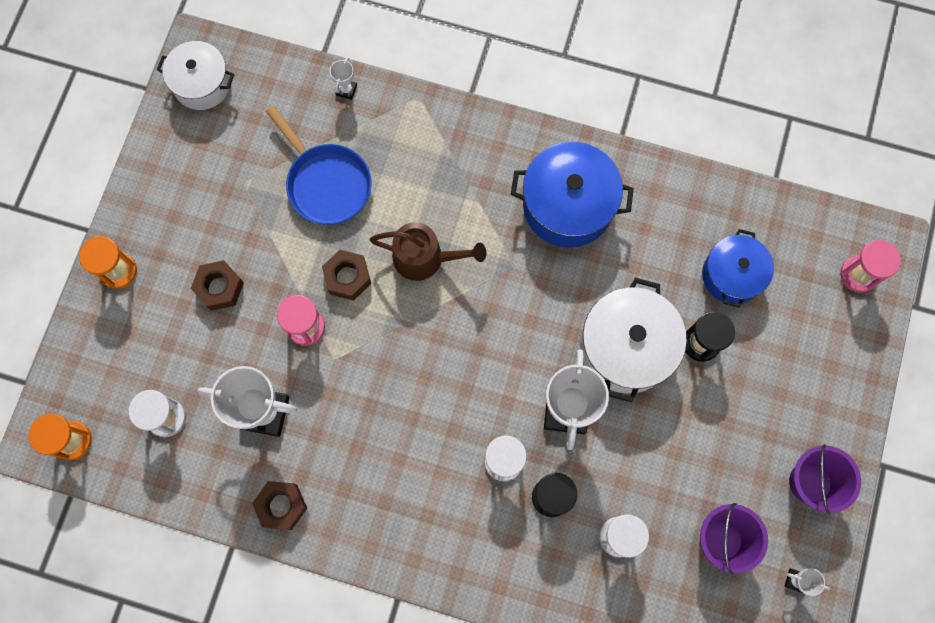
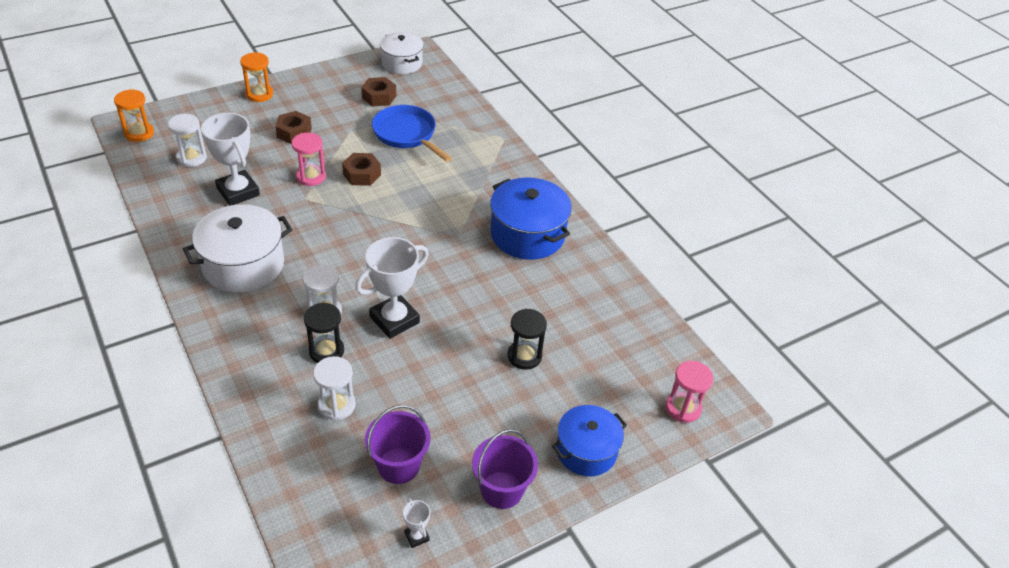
camera: 40 degrees right, 30 degrees down
brown nut [252,481,307,530] -> brown nut moved to [361,77,396,106]
blue pan [266,106,372,225] -> blue pan turned 135 degrees clockwise [372,105,452,162]
white trophy [330,57,357,100] -> none
brown watering can [370,222,486,281] -> none
white pot [580,278,687,402] -> white pot moved to [183,204,293,293]
blue pot [702,229,774,308] -> blue pot moved to [552,405,627,477]

